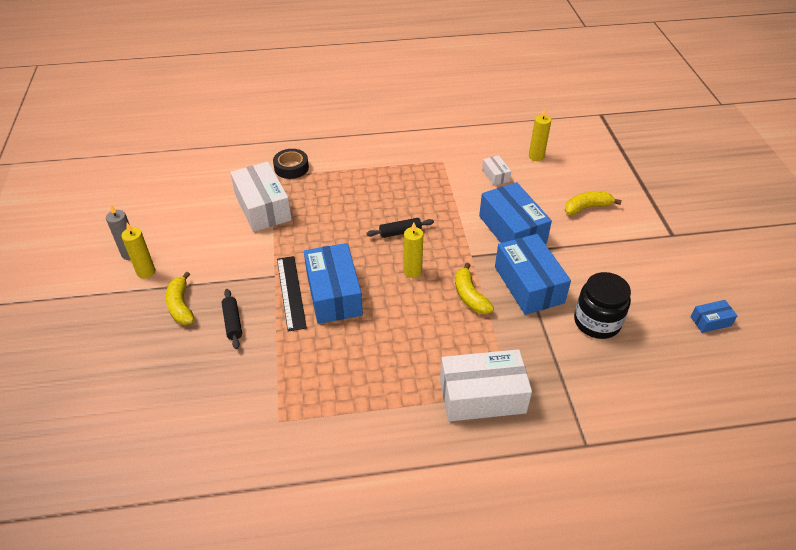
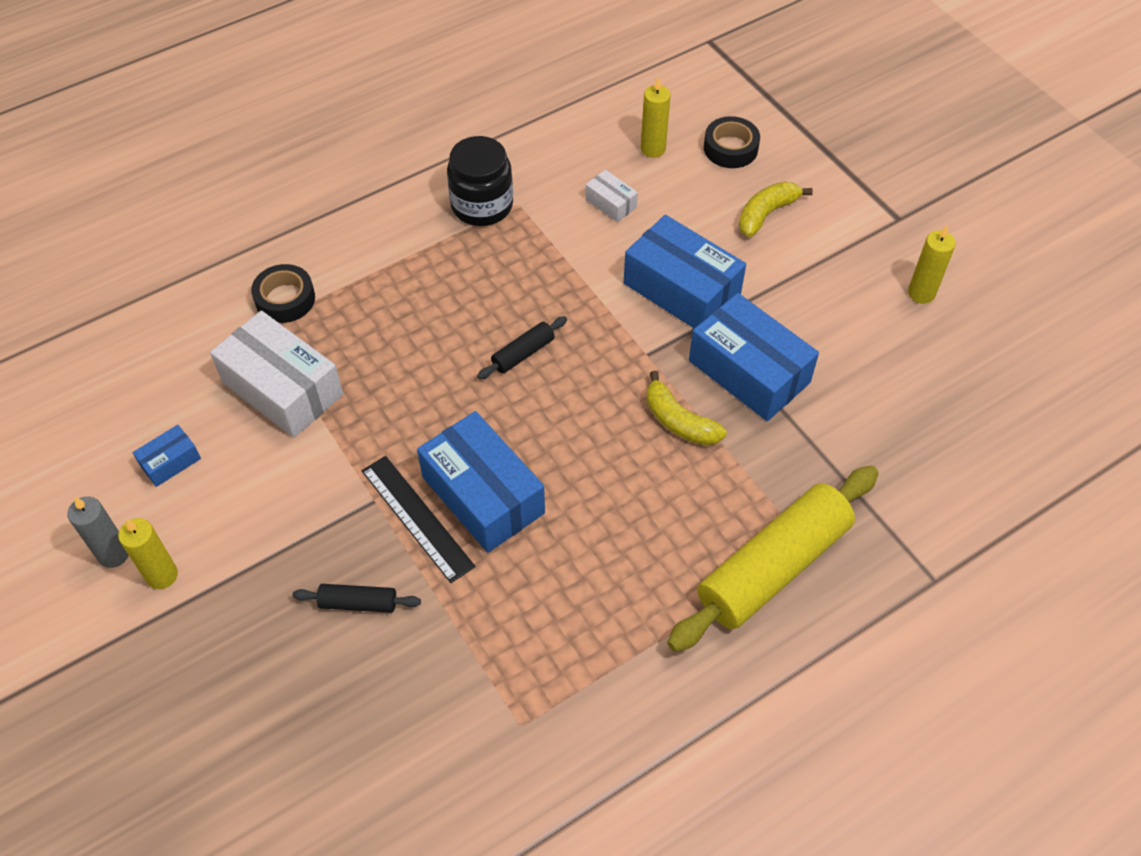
camera: 25 degrees left, 10 degrees up
yellow banana [165,271,194,325] -> none
black rolling pin [222,289,242,349] -> black rolling pin turned 45 degrees counterclockwise [292,584,421,613]
yellow candle [404,222,423,278] -> yellow candle moved to [908,226,956,304]
white box [440,349,532,422] -> yellow rolling pin [667,465,879,652]
black jar [574,272,631,339] -> black jar moved to [447,136,513,226]
blue box [690,300,737,333] -> blue box moved to [133,425,201,487]
none -> black tape [704,116,760,168]

